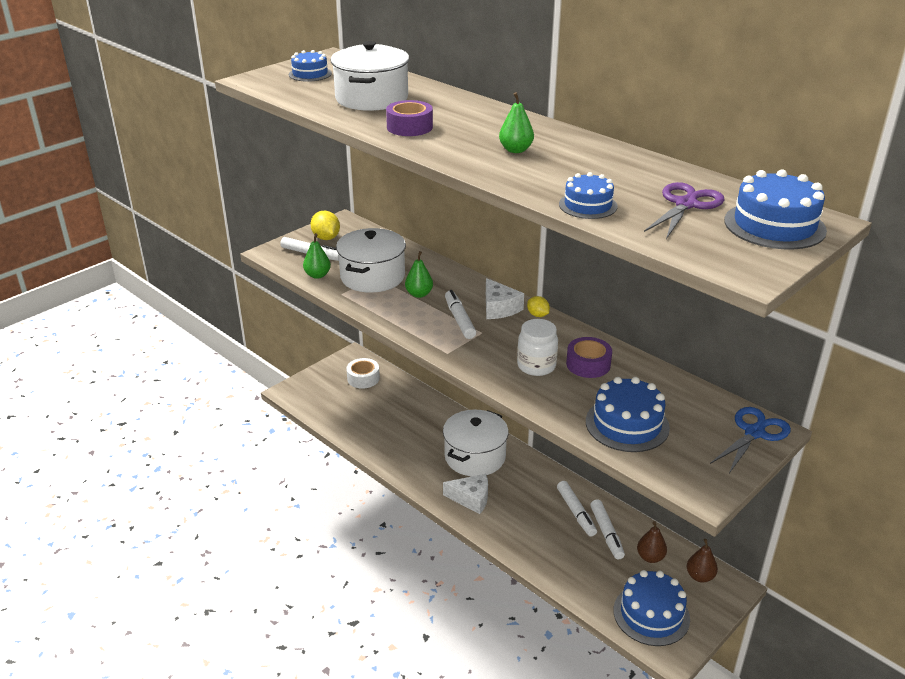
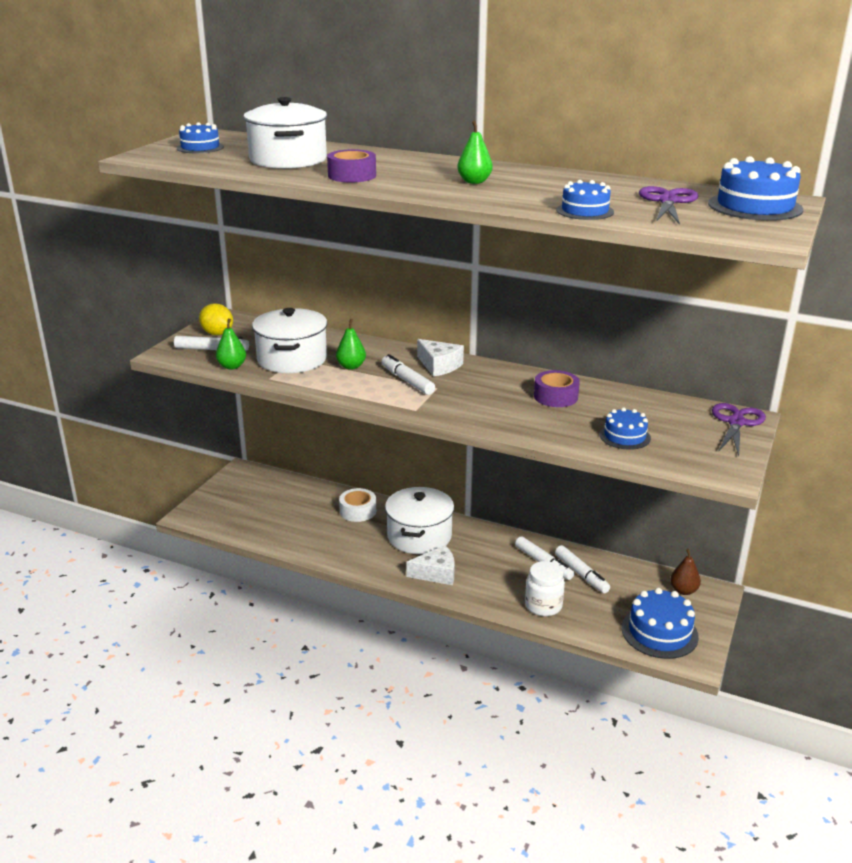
camera: 20 degrees left, 5 degrees down
white tape [346,358,380,389] -> white tape moved to [339,488,376,522]
white jar [517,319,558,376] -> white jar moved to [525,561,565,616]
yellow lemon [527,296,550,317] -> none
blue cake [586,377,670,452] -> blue cake [599,408,651,450], size x0.62
brown pear [637,521,667,563] -> none
blue scissors [710,407,791,473] -> purple scissors [712,403,766,456]

